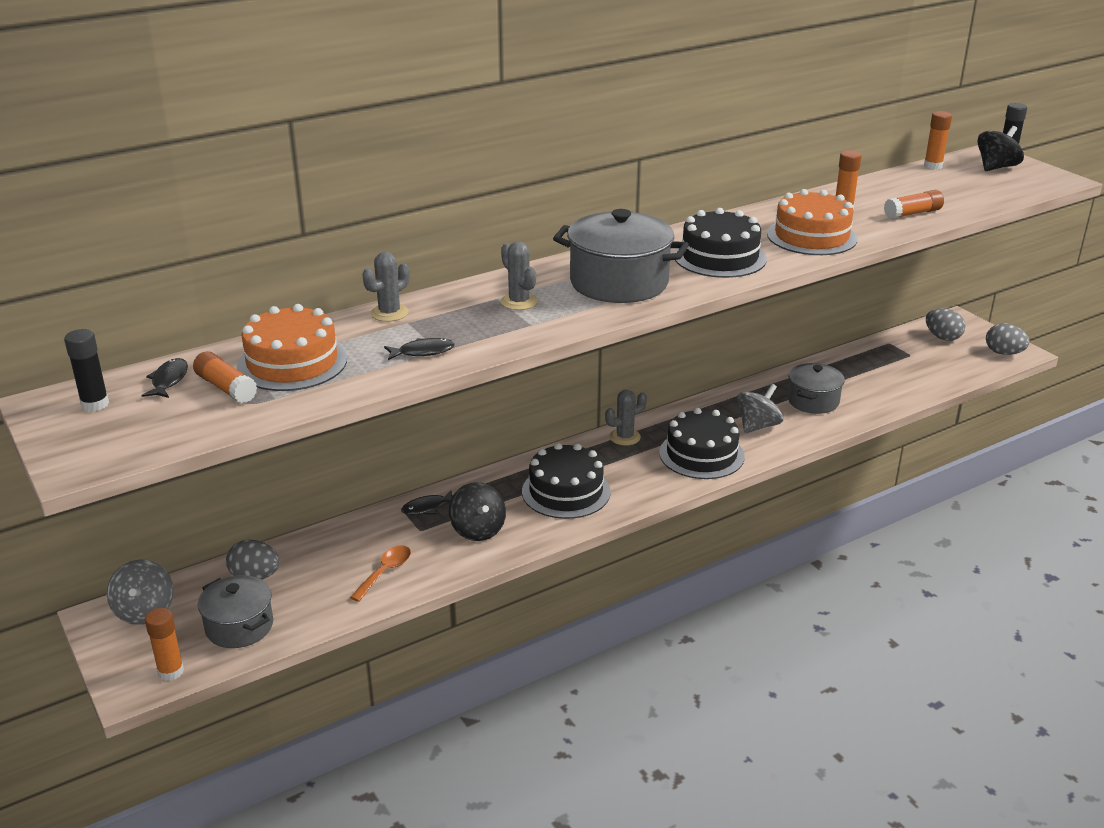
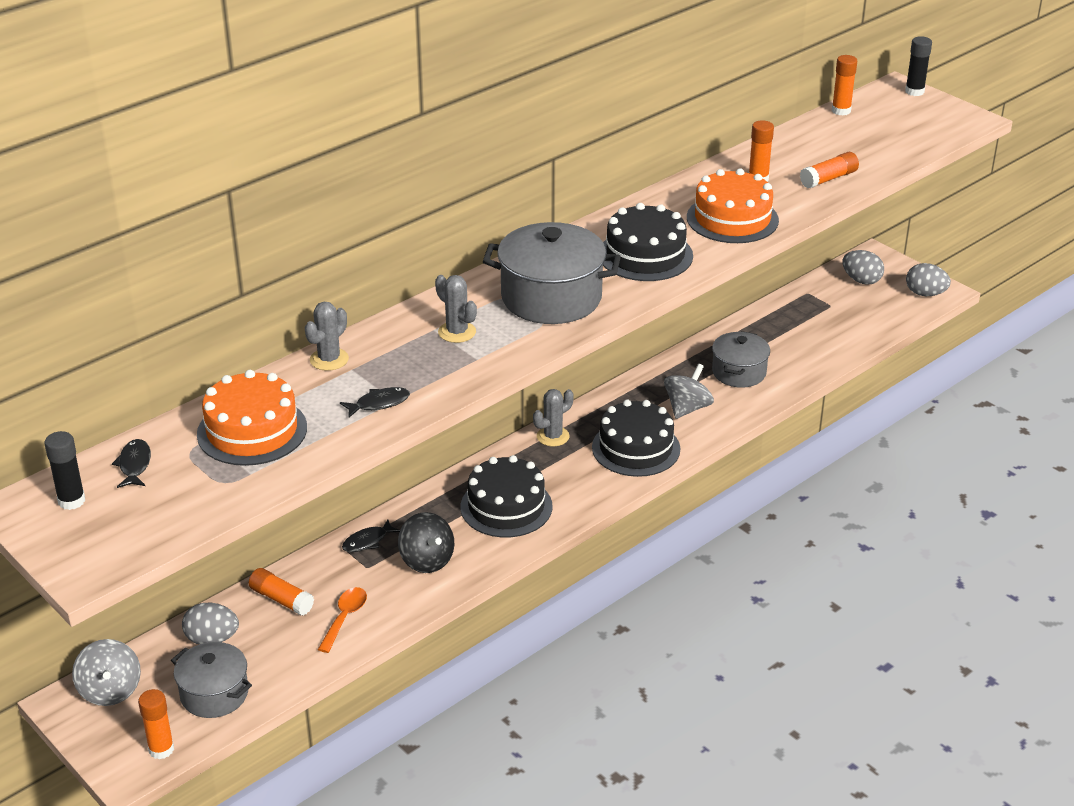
camera: 10 degrees left, 5 degrees up
orange glue stick [193,351,257,403] -> orange glue stick moved to [249,568,314,616]
black spinning top [977,126,1024,171] -> none

